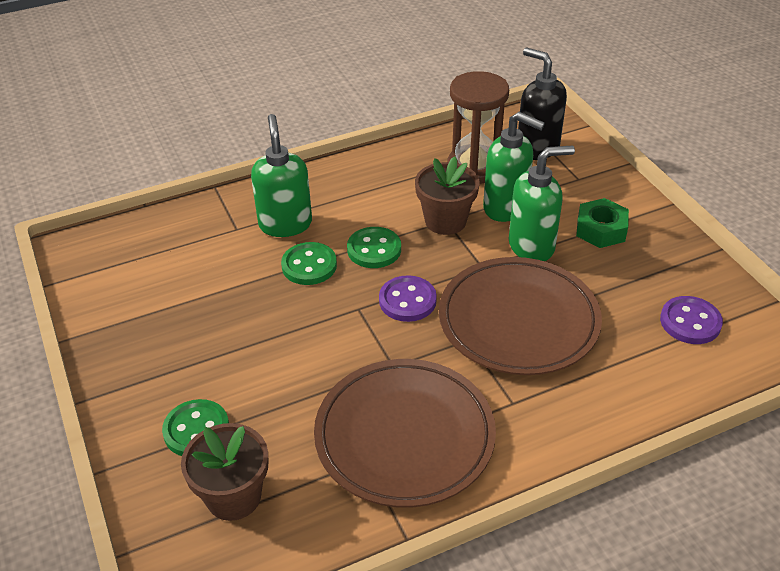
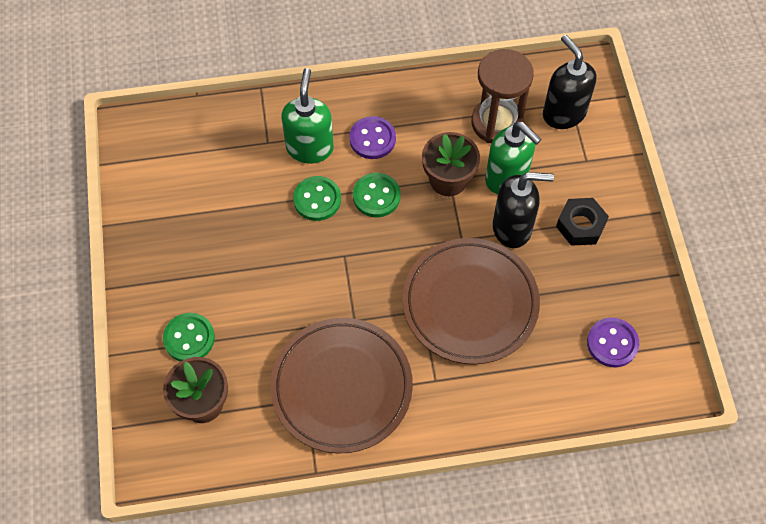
camera: 15 degrees right, 20 degrees up
purple button [379,275,437,322] -> purple button moved to [349,116,396,159]
green soap dispenser [509,146,575,261] -> black soap dispenser [493,172,554,248]
green nut [576,198,629,248] -> black nut [556,198,609,246]

